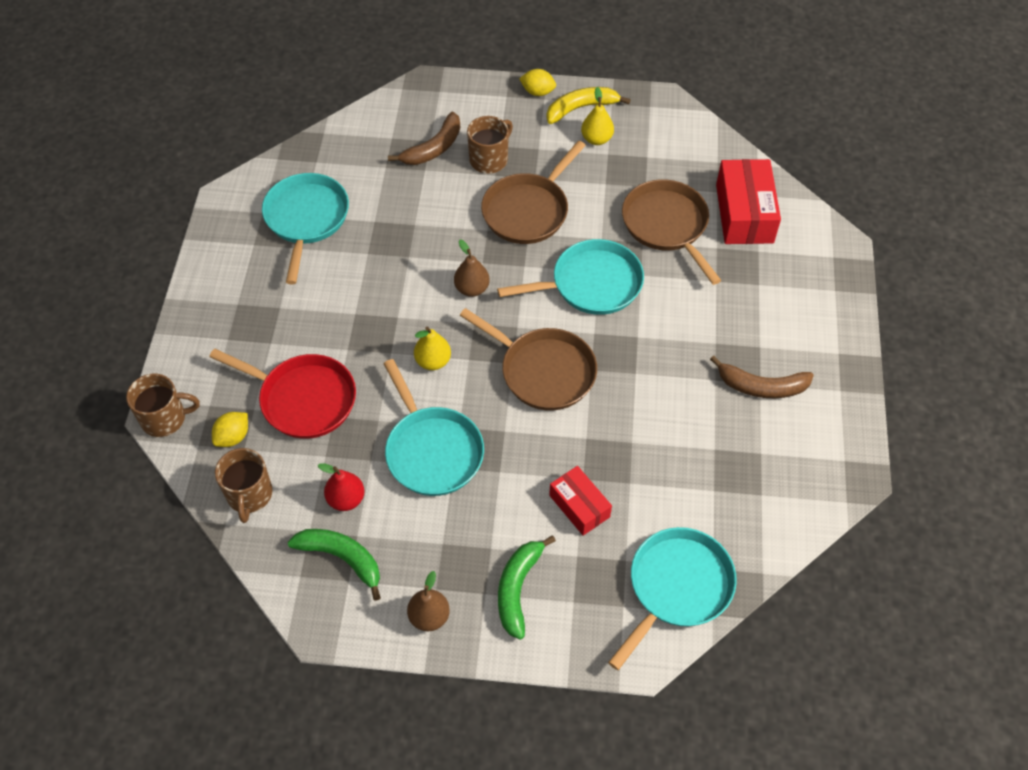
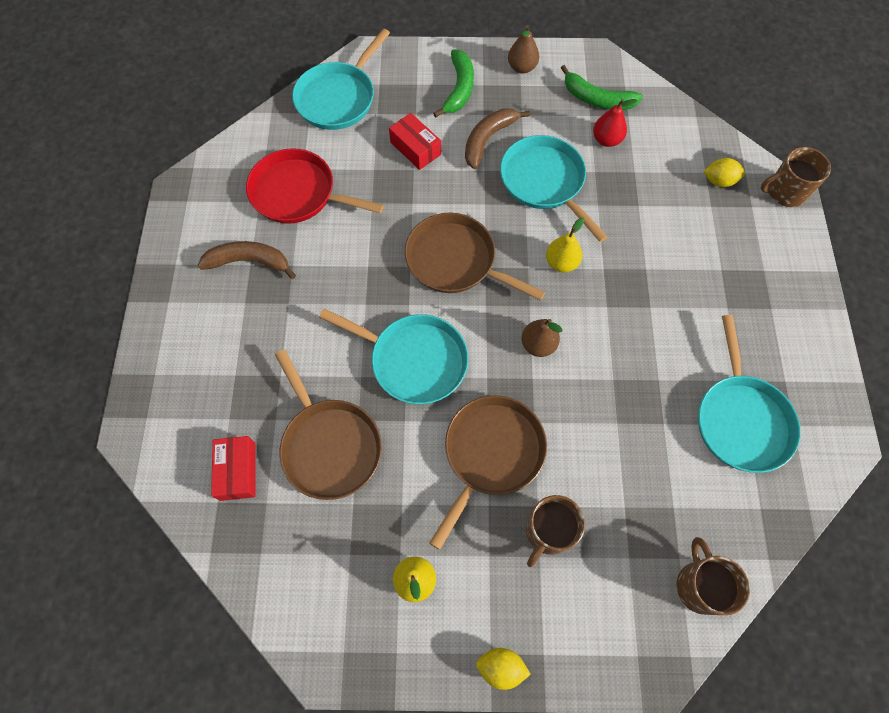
camera: 175 degrees right, 10 degrees up
red pan [209,348,356,439] -> red pan moved to [246,148,384,224]
yellow lemon [212,412,248,447] -> yellow lemon turned 60 degrees clockwise [703,158,745,187]
brown mug [215,448,273,523] -> brown mug moved to [677,537,750,615]
brown banana [388,112,460,165] -> brown banana moved to [465,109,530,169]
turquoise pan [497,239,644,315] -> turquoise pan turned 135 degrees counterclockwise [319,308,468,404]
yellow banana [546,87,631,124] -> none
red box [716,159,781,244] -> red box [211,436,255,501], size x0.61

